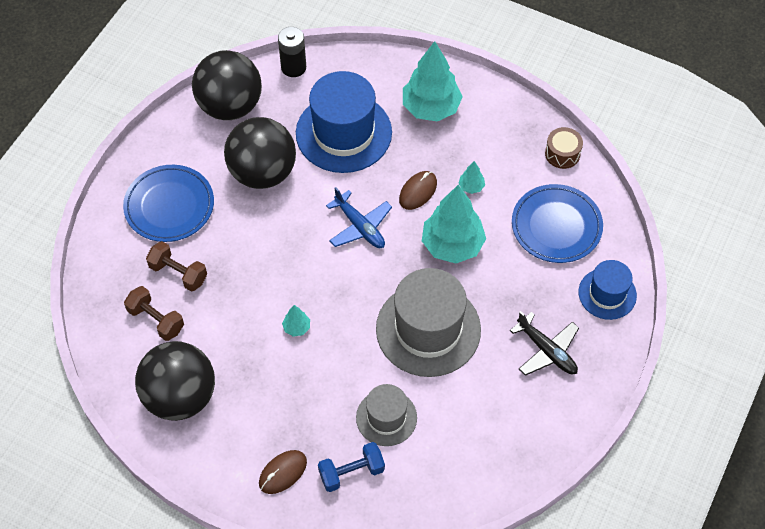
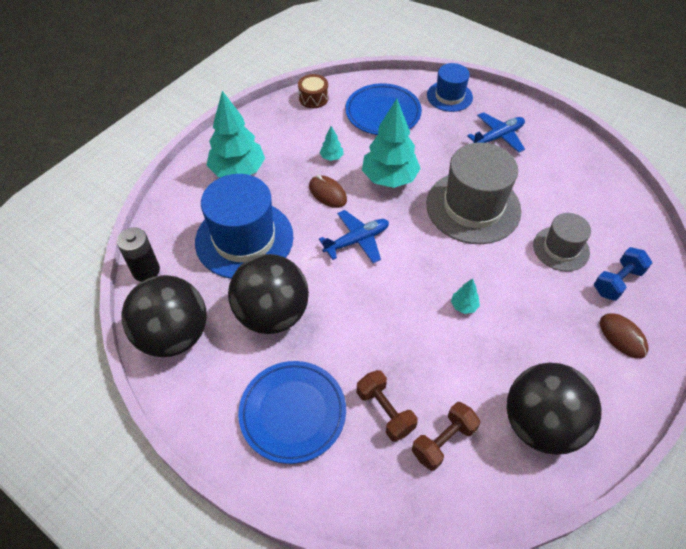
camera: 80 degrees left, 5 degrees down
brown dumbbell [146,241,207,292] -> brown dumbbell turned 75 degrees counterclockwise [356,370,418,442]
blue dumbbell [318,442,385,492] -> blue dumbbell turned 60 degrees clockwise [594,247,652,301]
black plane [510,311,579,376] -> blue plane [467,112,525,153]

